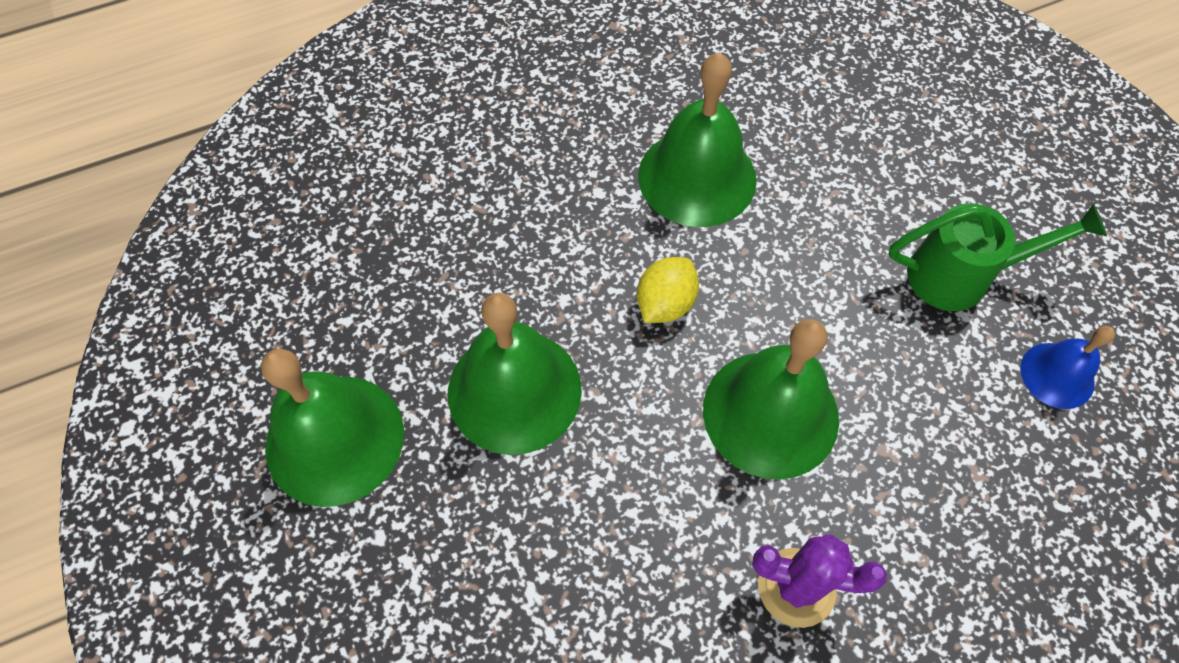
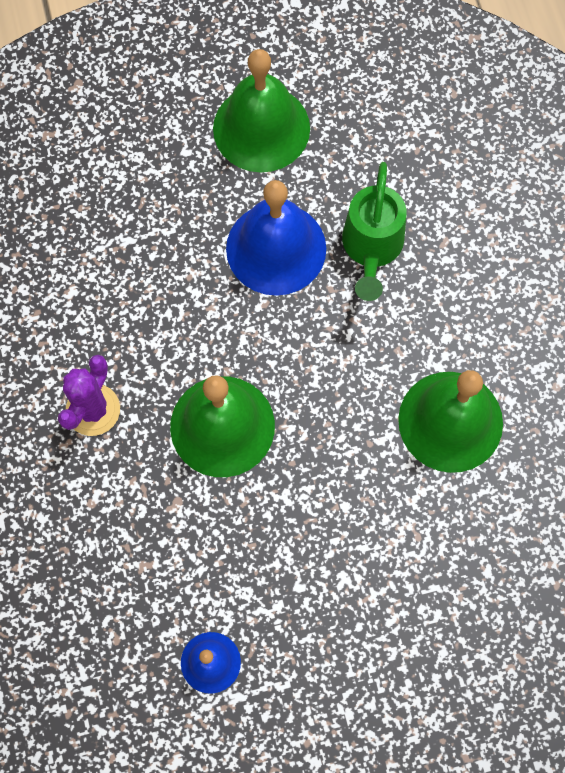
camera: 100 degrees right, 10 degrees up
green bell [448,293,582,455] -> blue bell [226,180,326,296]
yellow lemon [637,257,699,323] -> none
green watering can [889,203,1107,311] -> green watering can moved to [342,162,407,301]

